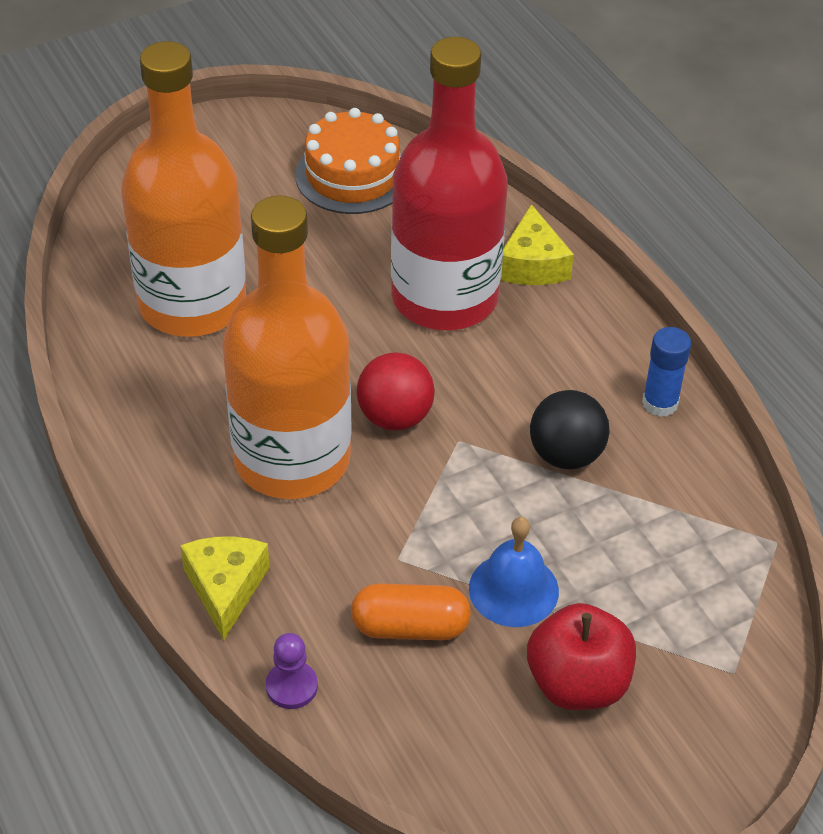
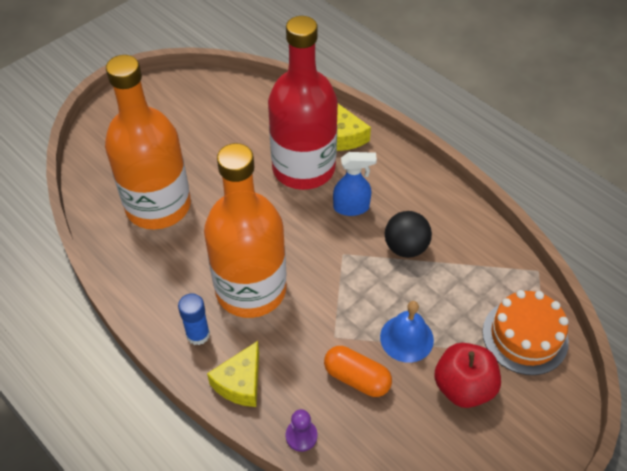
camera: 15 degrees left, 5 degrees up
yellow cheese [180,536,270,641] -> yellow cheese turned 135 degrees counterclockwise [207,341,259,407]
orange cake [295,108,401,214] -> orange cake moved to [482,290,569,375]
orange capsule [351,583,471,640] -> orange capsule turned 45 degrees clockwise [324,346,392,397]
red ball [357,352,435,430] -> none
blue glue stick [642,327,691,417] -> blue glue stick moved to [178,294,210,345]
none -> blue spray bottle [333,152,377,216]

